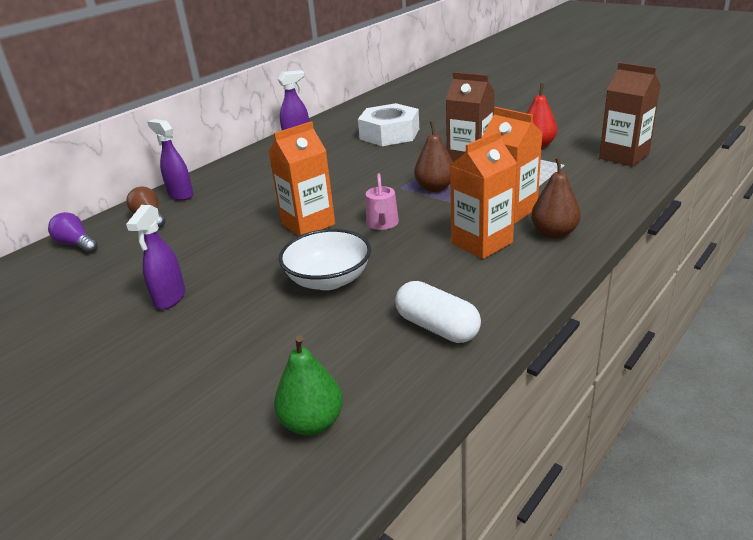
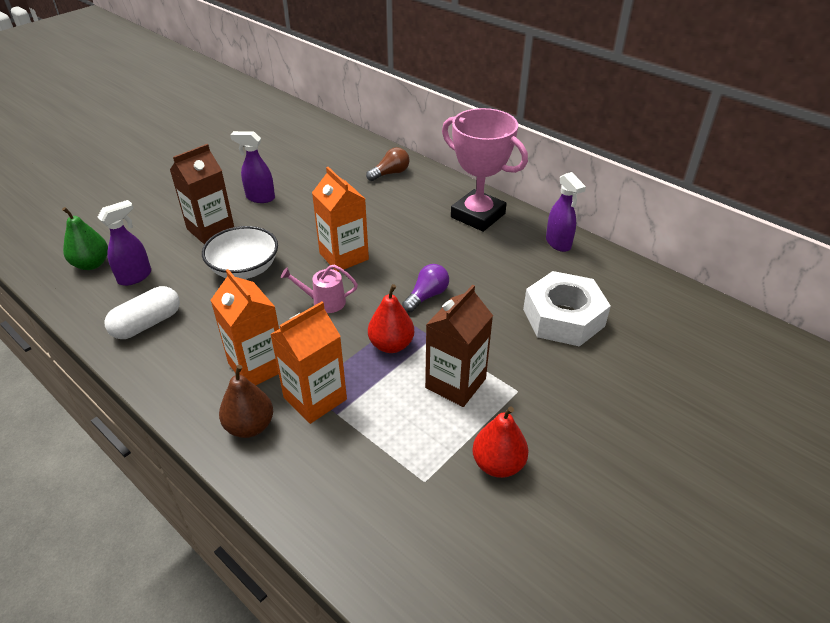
camera: 90 degrees right, 10 degrees up
purple light bulb [48,212,98,253] -> purple light bulb moved to [402,264,449,312]
purple spray bottle [147,119,193,201] -> purple spray bottle moved to [97,200,151,286]
brown pear [414,121,453,192] -> red pear [368,284,414,353]
brown carton [599,62,661,166] -> brown carton moved to [170,144,234,244]
none -> pink trophy [442,108,528,232]

